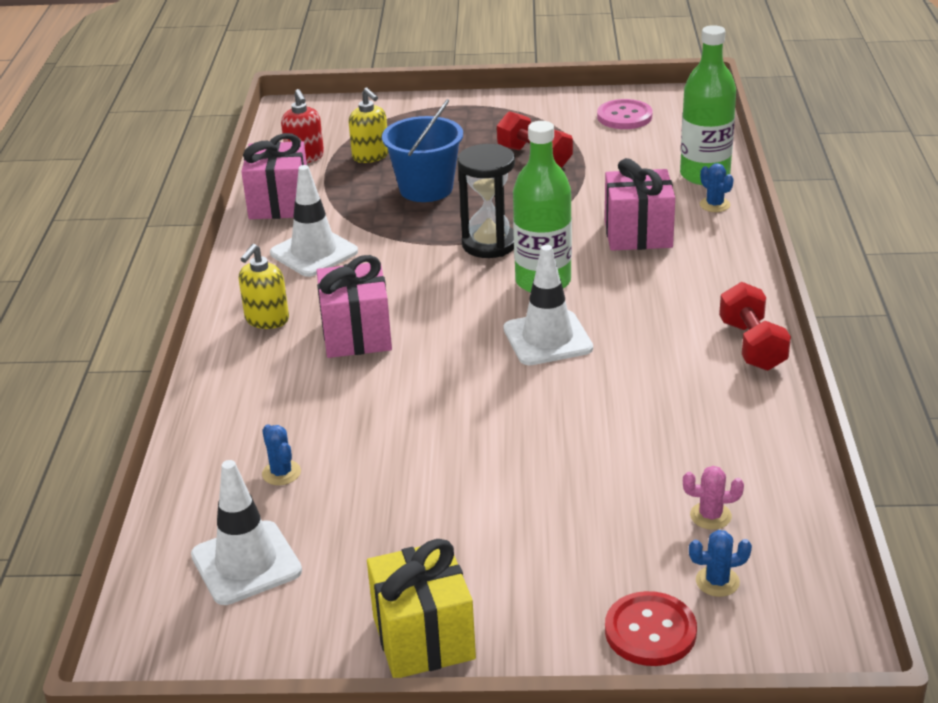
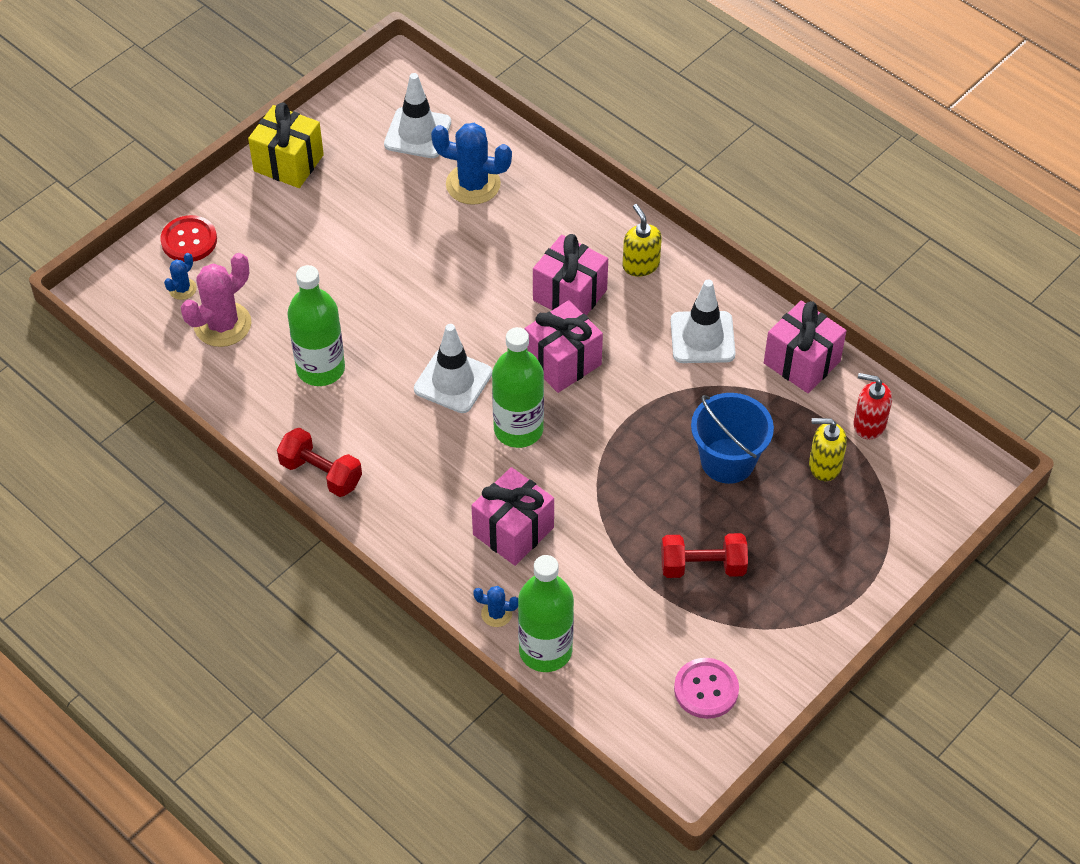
camera: 130 degrees right, 20 degrees up
blue cactus [262,424,301,485] -> blue cactus [431,123,512,205], size x2.03
black hourglass [457,144,515,258] -> none
pink cactus [683,466,744,530] -> pink cactus [181,253,251,347], size x2.03
none -> green bottle [287,265,345,386]
none -> pink gift [524,300,603,393]

